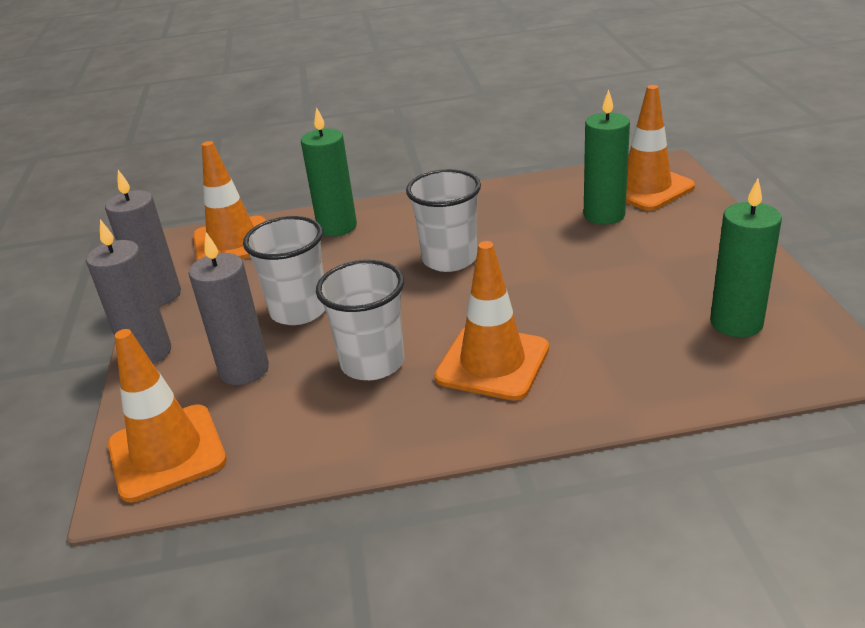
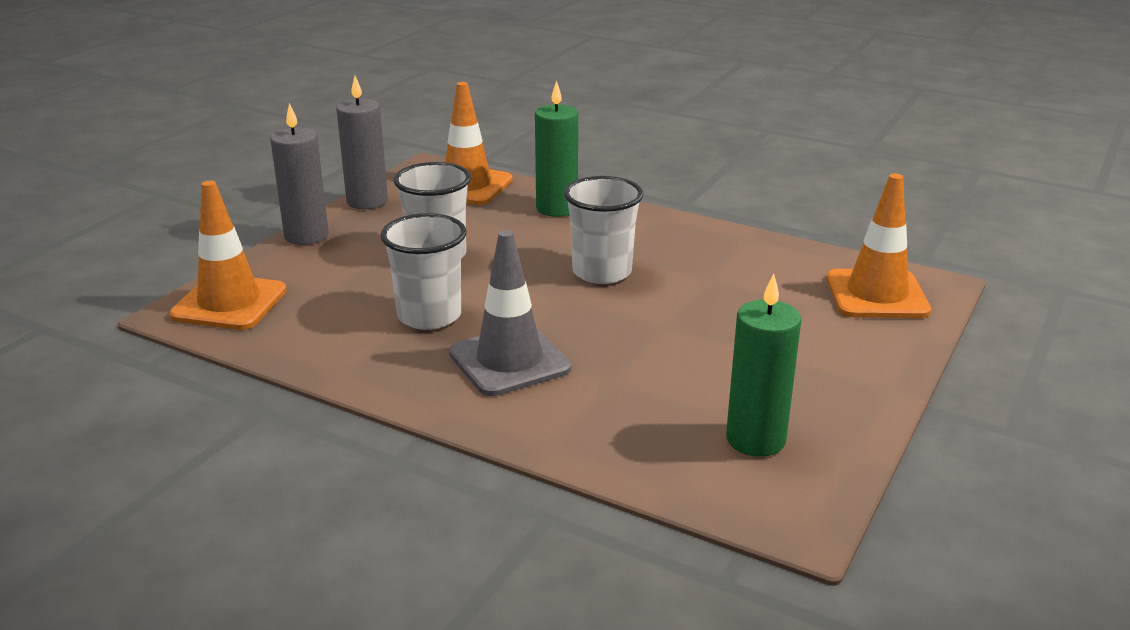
camera: 35 degrees right, 5 degrees down
grey candle [189,232,269,385] -> none
orange traffic cone [434,241,549,401] -> grey traffic cone [449,230,571,396]
green candle [584,89,630,225] -> none

